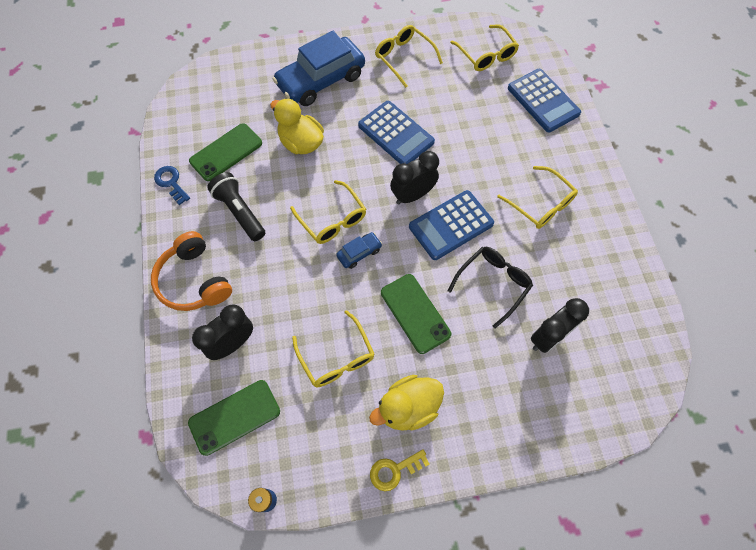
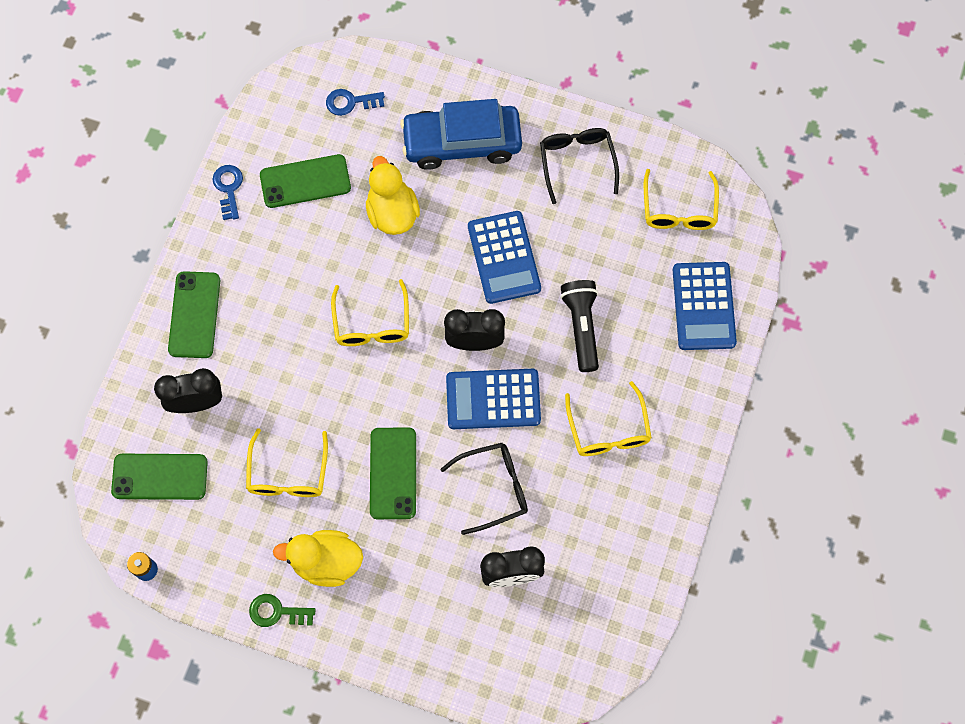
camera: 30 degrees right, 5 degrees up
orange headphones [151,231,232,311] -> green phone [168,271,220,358]
black flashlight [207,172,265,241] -> black flashlight moved to [560,280,599,372]
blue car [336,232,382,269] -> none
yellow key [370,449,430,491] -> green key [249,594,316,627]
yellow glasses [375,25,443,88] -> black glasses [540,128,619,204]
none -> blue key [326,89,385,116]

